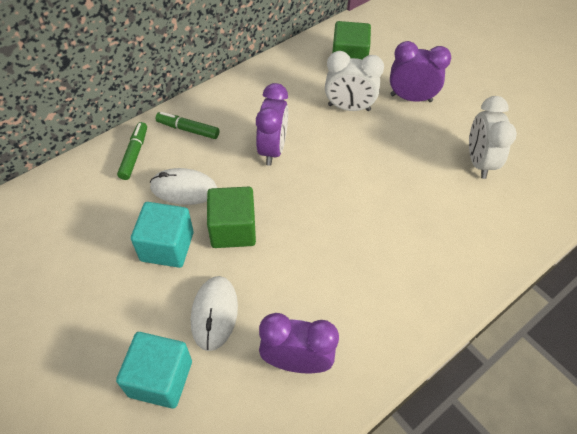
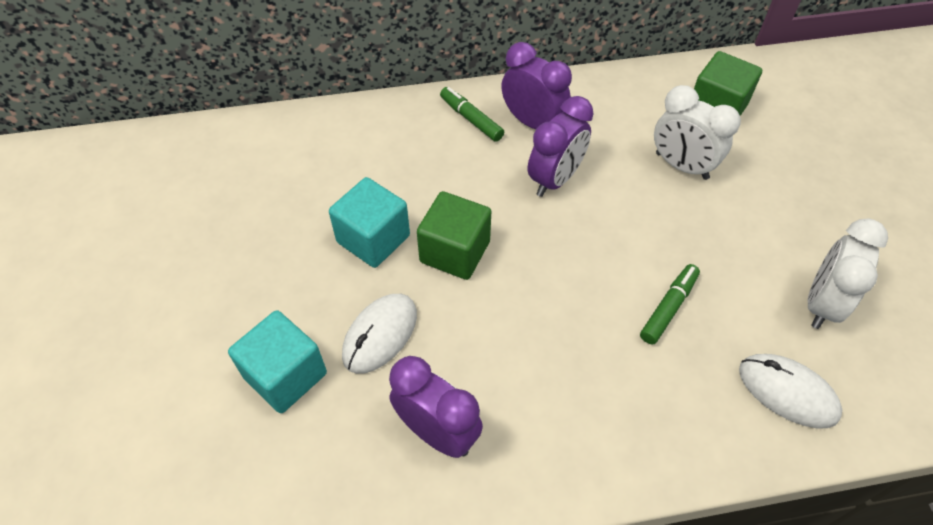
camera: 30 degrees right, 0 degrees up
green marker [117,122,147,180] -> green marker moved to [640,264,700,344]
white mouse [150,168,217,205] -> white mouse moved to [739,354,842,428]
purple clock [390,41,451,102] -> purple clock moved to [501,42,572,129]

